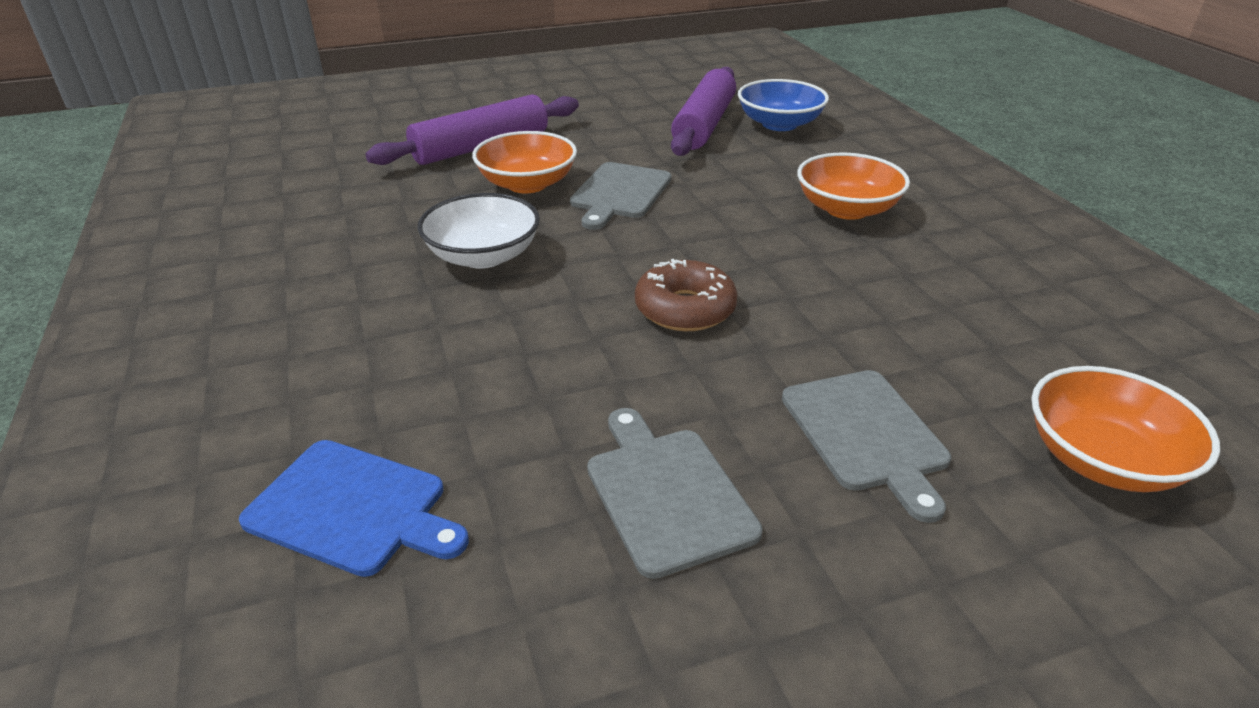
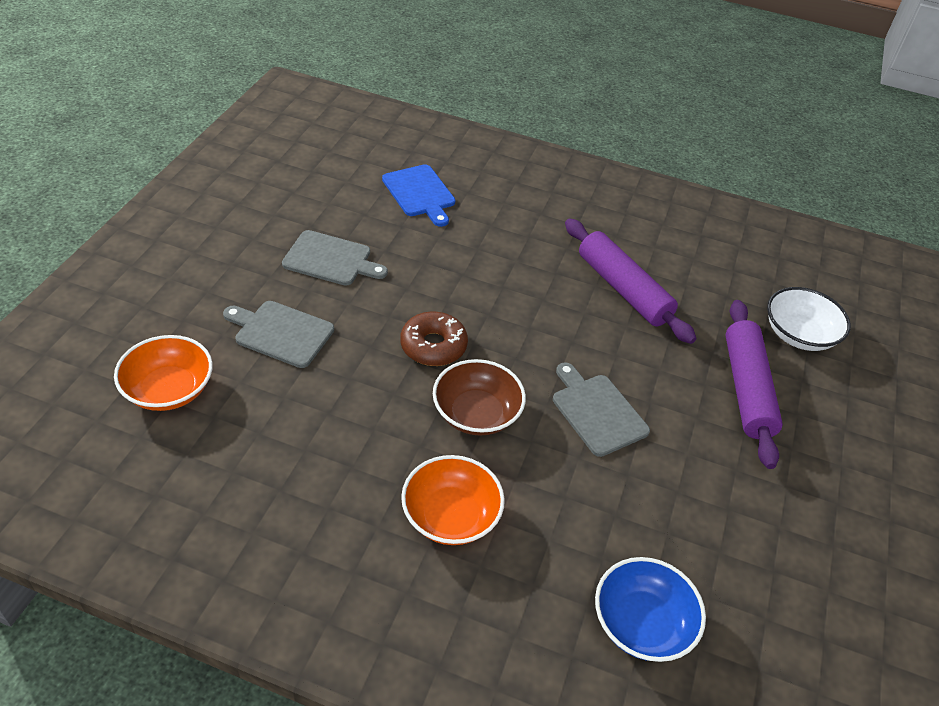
camera: 125 degrees right, 10 degrees up
blue cutting board [239,440,469,577] -> blue cutting board turned 90 degrees counterclockwise [382,164,455,227]
white bowl [418,193,540,268] -> white bowl moved to [767,287,851,351]
orange bowl [472,131,577,193] -> none
purple rolling pin [671,67,736,156] -> purple rolling pin moved to [565,218,696,344]
none -> brown bowl [433,359,526,436]

